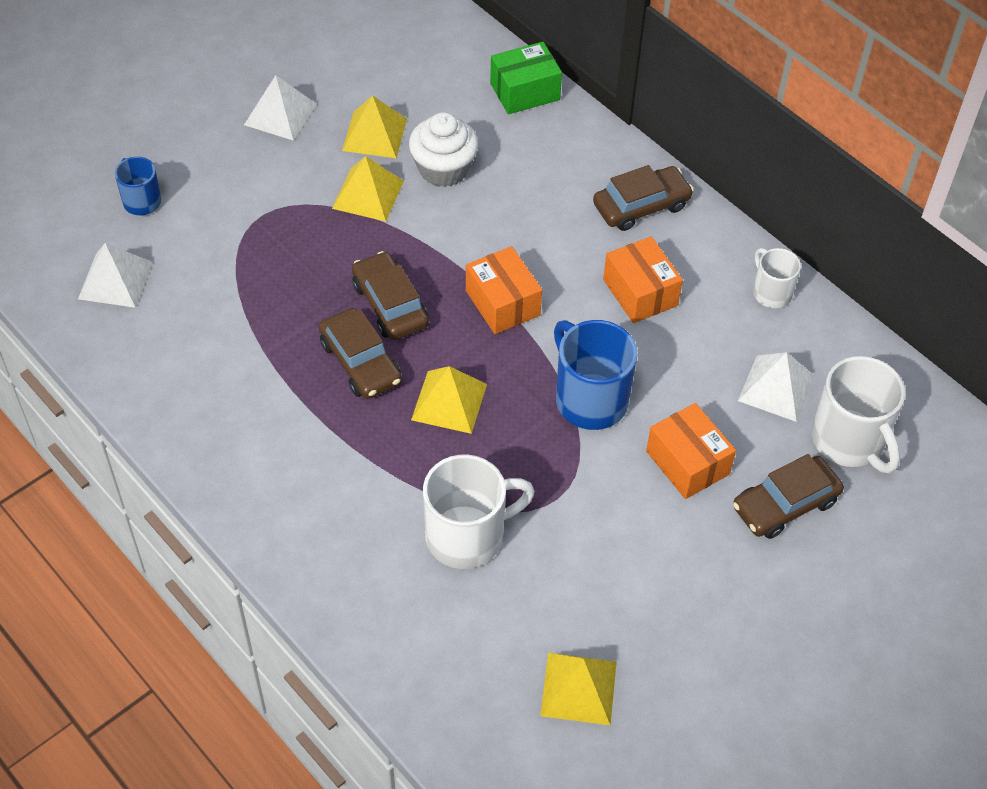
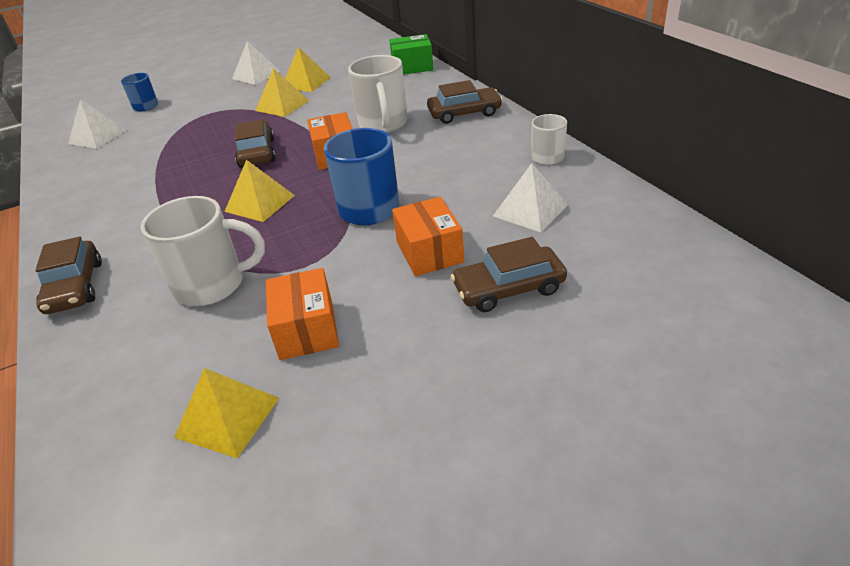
camera: 20 degrees right, 15 degrees down
brown car [319,308,402,399] -> brown car moved to [35,237,102,314]
white cupcake [409,112,478,187] -> none
orange box [603,236,683,323] -> orange box moved to [266,268,339,360]
white mug [811,356,905,474] -> white mug moved to [348,55,408,133]

